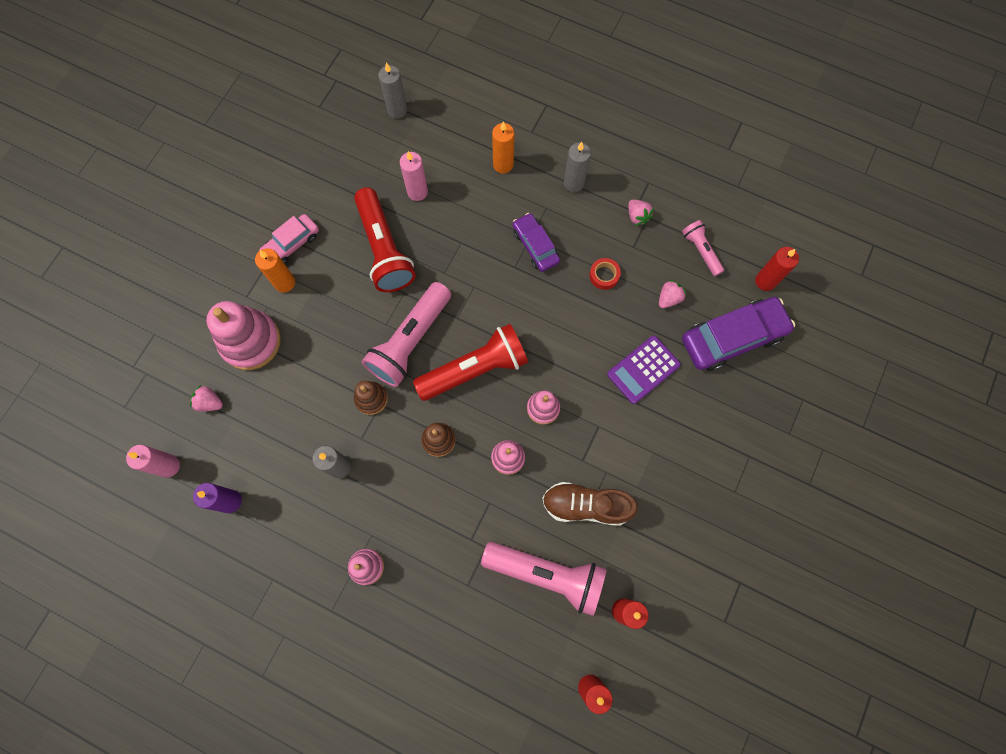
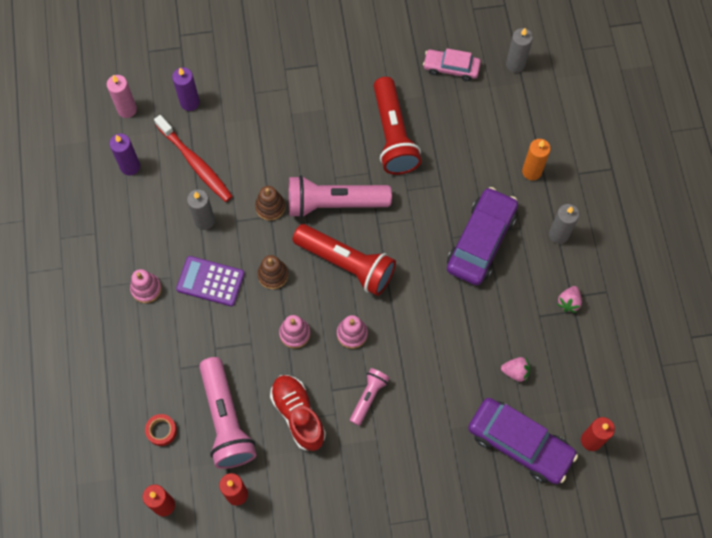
camera: 55 degrees right, 5 degrees down
pink strawberry [190,385,223,411] -> purple candle [172,67,200,111]
pink stacking toy [206,301,281,370] -> none
orange candle [255,248,295,293] -> none
pink car [259,214,319,264] -> pink car moved to [423,48,481,81]
red flashlight [354,187,416,292] -> red flashlight turned 45 degrees counterclockwise [374,77,421,175]
pink candle [400,151,428,201] -> none
purple car [513,213,560,272] -> purple car [447,187,518,285], size x1.69
brown shoe [542,482,638,526] -> red shoe [270,375,326,451]
red tape [589,258,621,290] -> red tape moved to [145,414,177,446]
purple calculator [607,335,681,404] -> purple calculator moved to [176,256,245,306]
pink flashlight [682,220,724,276] -> pink flashlight moved to [350,368,390,426]
none -> red toothbrush [154,115,233,202]

